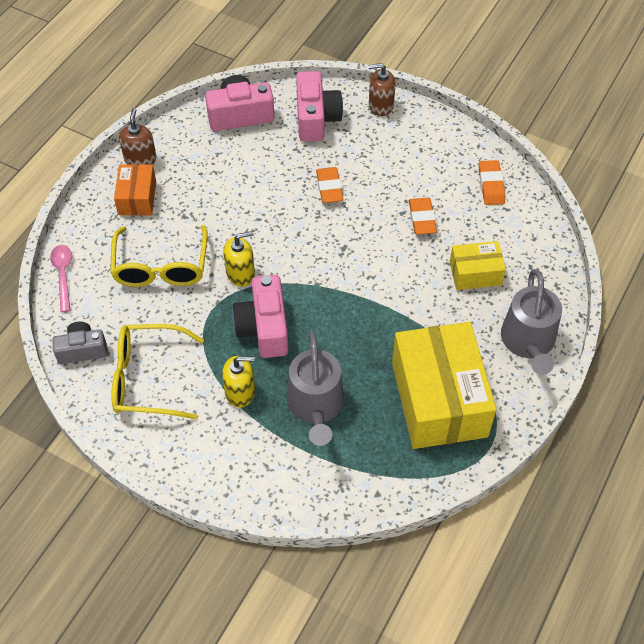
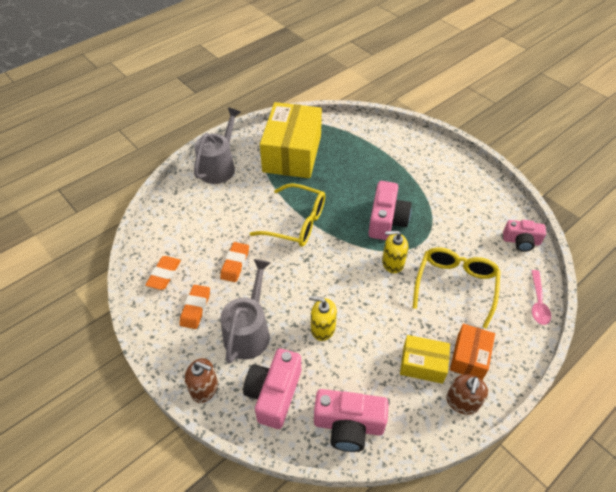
camera: 160 degrees left, 5 degrees down
grey camera [52,322,107,364] -> pink camera [503,220,546,252]
yellow glasses [111,324,204,419] -> yellow glasses moved to [249,183,325,247]
yellow soap dispenser [222,356,255,408] -> yellow soap dispenser moved to [309,296,337,341]
grey watering can [287,331,344,446] -> grey watering can moved to [221,259,271,364]
orange eraser [316,167,343,203] -> orange eraser moved to [180,285,210,329]
yellow box [450,241,506,290] -> yellow box moved to [400,335,450,384]

